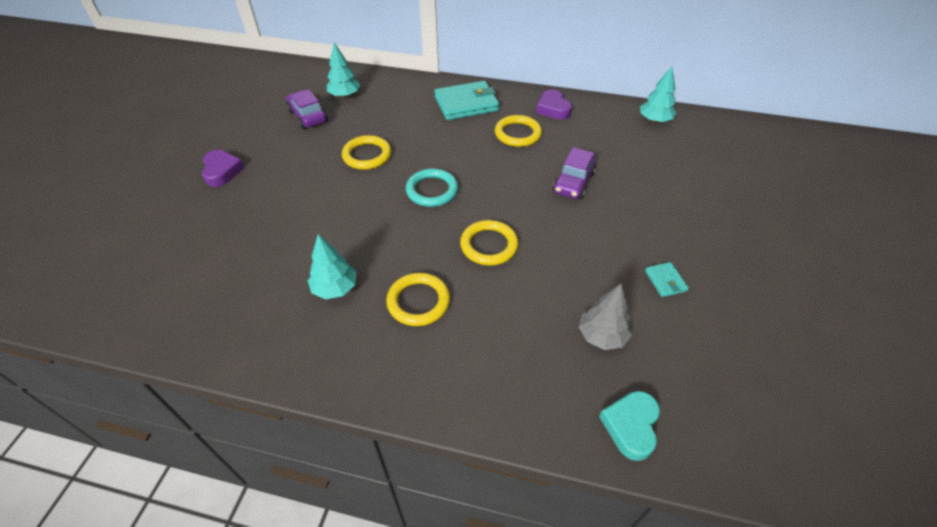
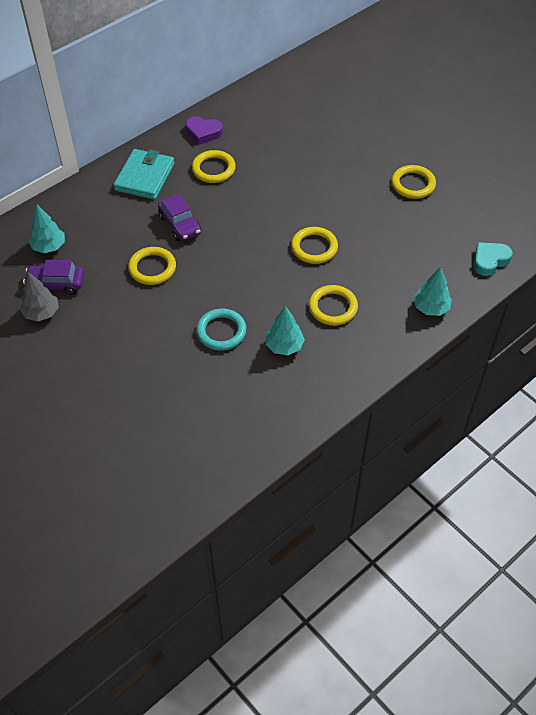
camera: 55 degrees left, 5 degrees up
purple heart [202,150,244,187] -> none
turquoise ring [406,168,458,207] -> turquoise ring moved to [196,309,247,351]
purple car [553,147,596,199] -> purple car moved to [158,194,201,241]
grey tree [579,284,632,350] -> grey tree moved to [20,272,59,321]
turquoise heart [599,391,660,461] -> turquoise heart turned 90 degrees clockwise [474,242,513,276]
turquoise tree [640,67,676,123] -> turquoise tree moved to [413,267,452,316]
turquoise wallet [645,262,689,297] -> yellow ring [391,165,436,199]

